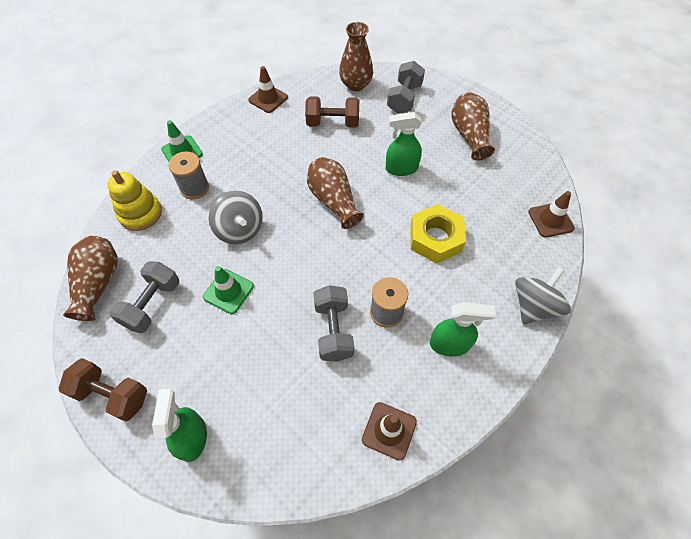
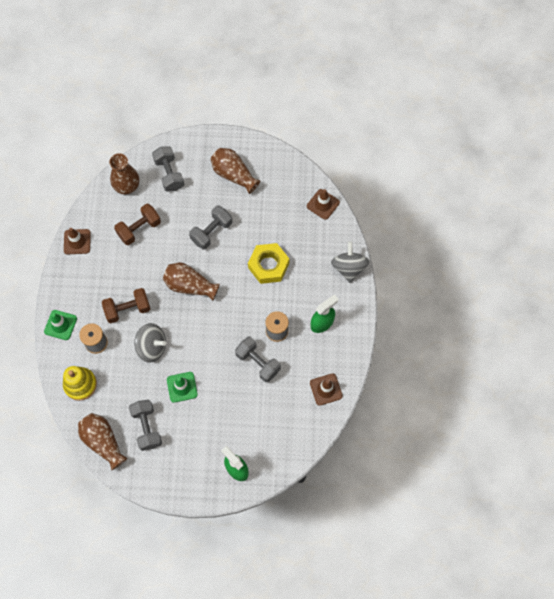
camera: 40 degrees left, 10 degrees up
brown dumbbell [59,358,147,422] -> brown dumbbell moved to [102,288,150,323]
green spray bottle [386,112,422,176] -> grey dumbbell [189,205,232,250]

